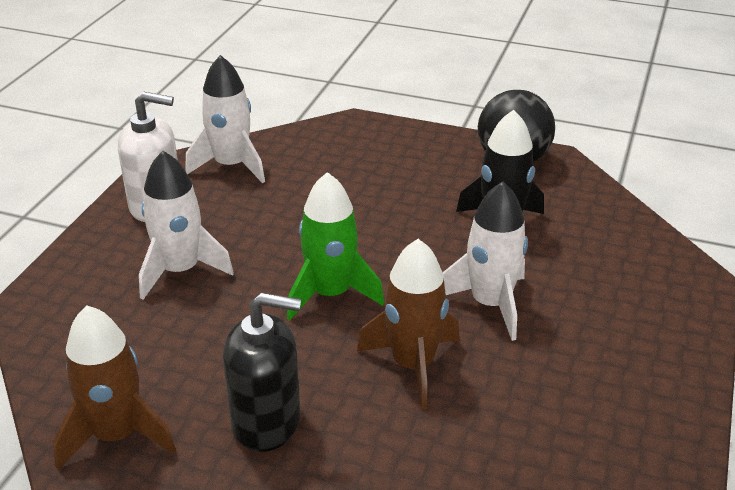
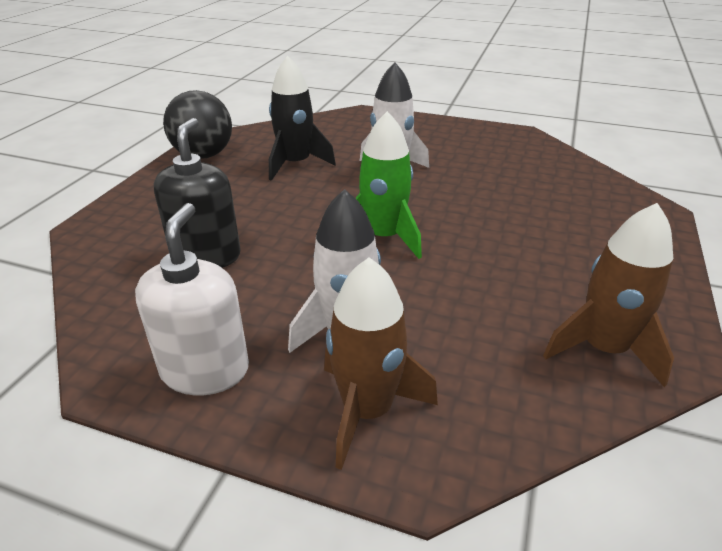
camera: 90 degrees left, 0 degrees up
white rocket [185,55,265,183] -> none
black soap dispenser [223,293,301,452] -> black soap dispenser moved to [154,118,241,268]
brown rocket [357,239,459,409] -> brown rocket moved to [324,257,438,470]

